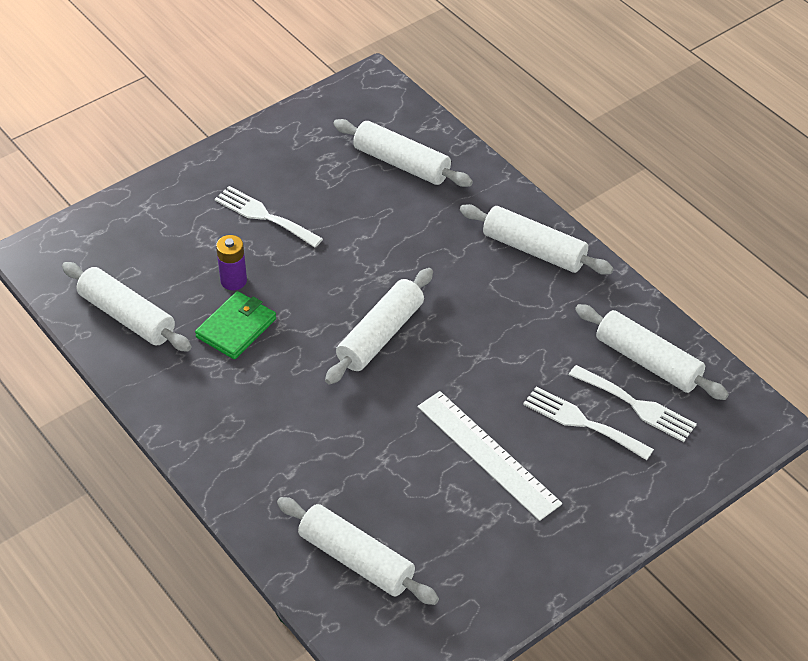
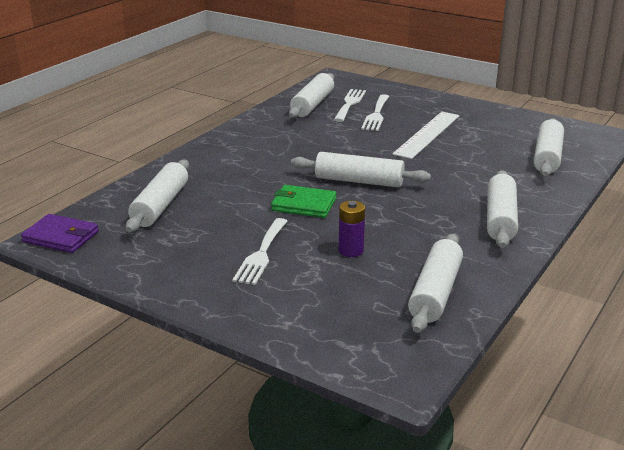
camera: 110 degrees left, 20 degrees down
green wallet [195,291,276,359] -> green wallet moved to [271,185,337,218]
white rolling pin [460,204,614,275] -> white rolling pin moved to [487,170,518,248]
none -> purple wallet [21,214,99,253]

